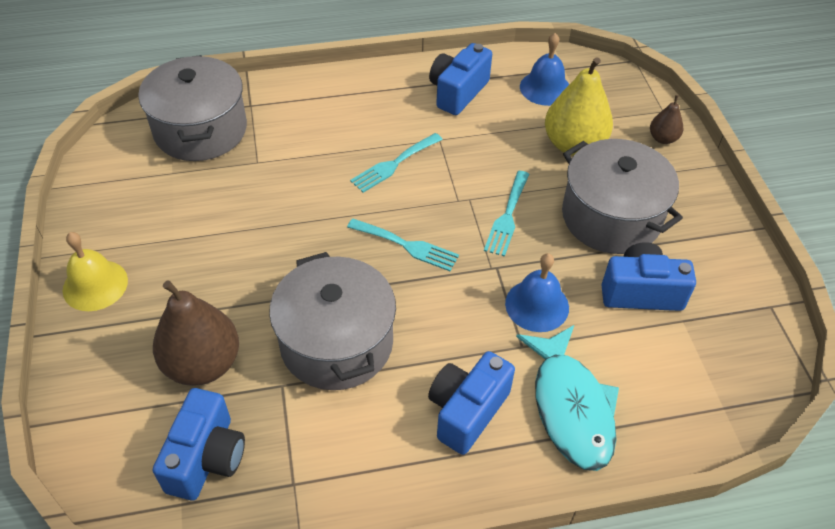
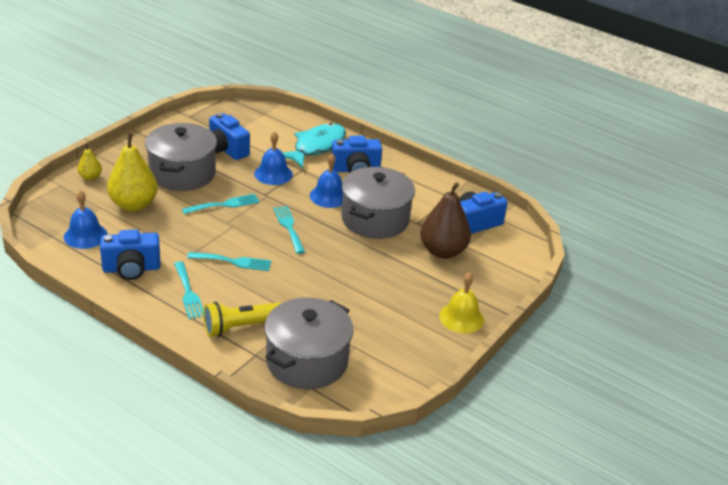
camera: 135 degrees left, 15 degrees down
brown pear [650,95,683,144] -> yellow pear [78,144,102,180]
none -> turquoise fork [174,261,204,319]
none -> yellow flashlight [203,302,281,337]
none -> blue bell [310,153,343,208]

